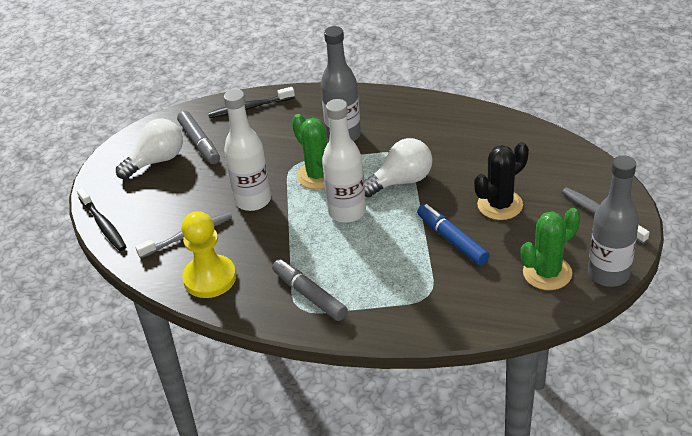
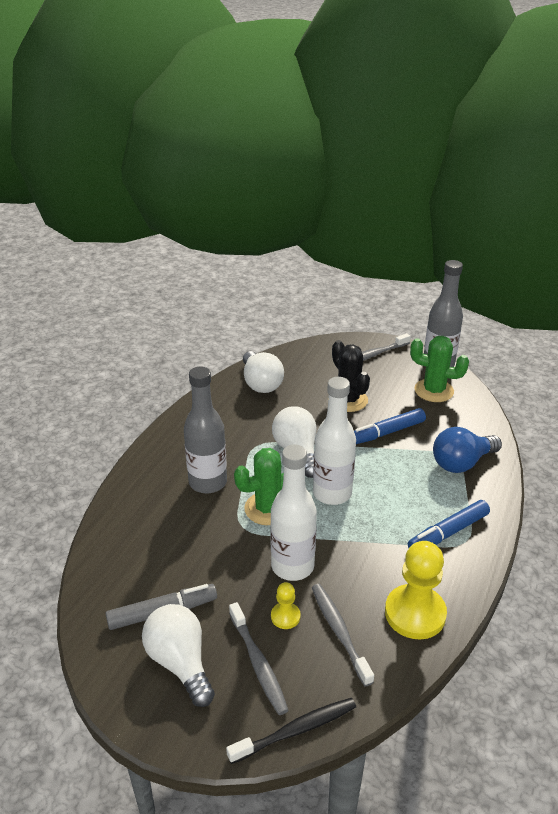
camera: 85 degrees left, 5 degrees down
black toothbrush [208,87,295,118] -> none
grey marker [272,259,348,321] -> blue marker [408,500,490,548]
green cactus [521,208,581,290] -> green cactus turned 45 degrees counterclockwise [410,336,469,402]
none -> grey toothbrush [229,602,289,715]
none -> white light bulb [243,351,284,393]
none -> yellow pawn [271,582,301,629]
none -> blue light bulb [433,427,502,473]

